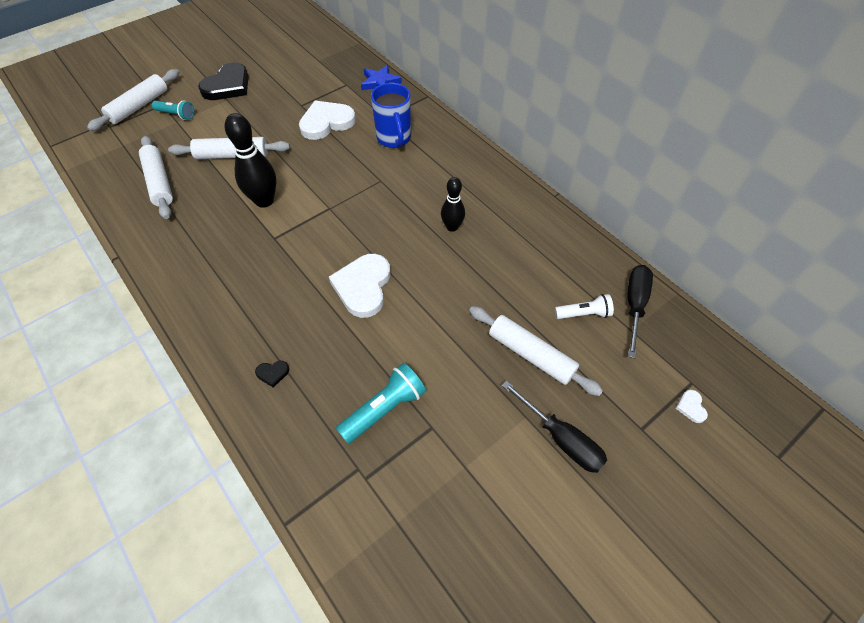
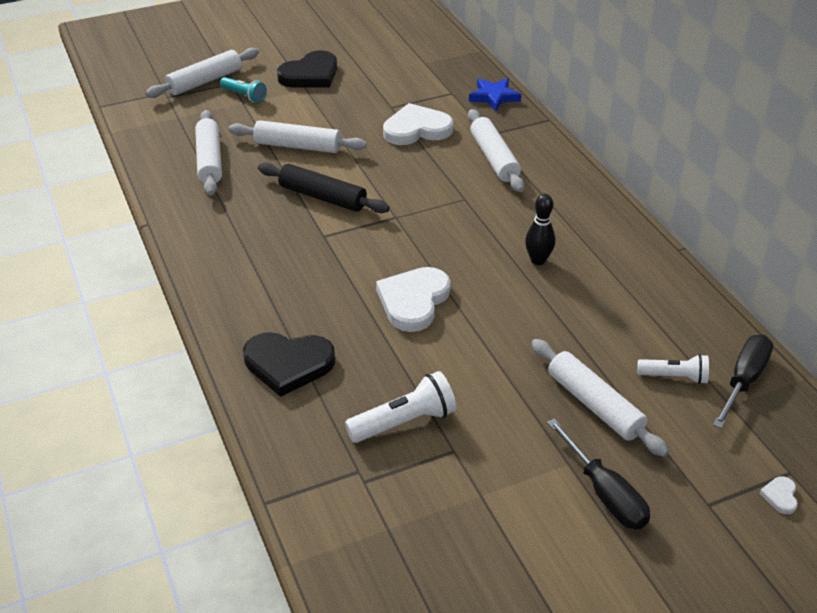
camera: 15 degrees right, 15 degrees down
black bowling pin [225,113,276,208] -> black rolling pin [258,163,390,213]
black heart [255,361,289,387] -> black heart [243,332,335,397], size x2.42
turquoise flashlight [336,363,426,443] -> white flashlight [345,371,456,443]
blue mug [371,83,411,148] -> white rolling pin [468,109,524,192]

